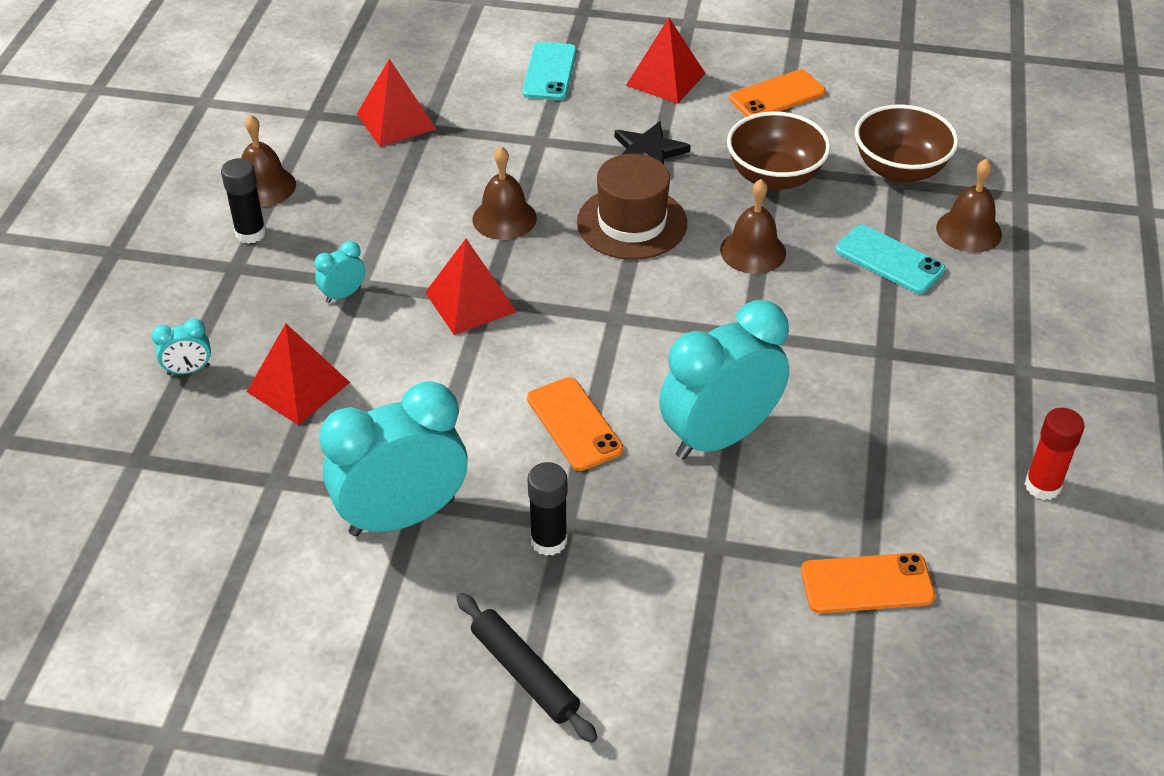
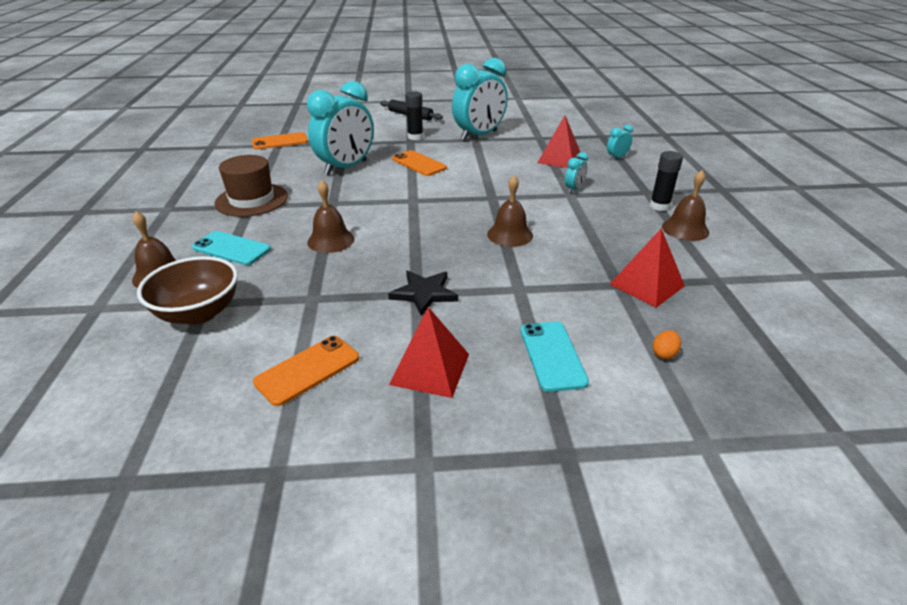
camera: 165 degrees right, 10 degrees down
red pyramid [425,239,517,335] -> none
brown hat [577,154,687,260] -> brown hat moved to [214,155,288,217]
brown bowl [727,111,831,190] -> none
red glue stick [1025,408,1085,500] -> none
none -> orange egg [653,330,681,359]

